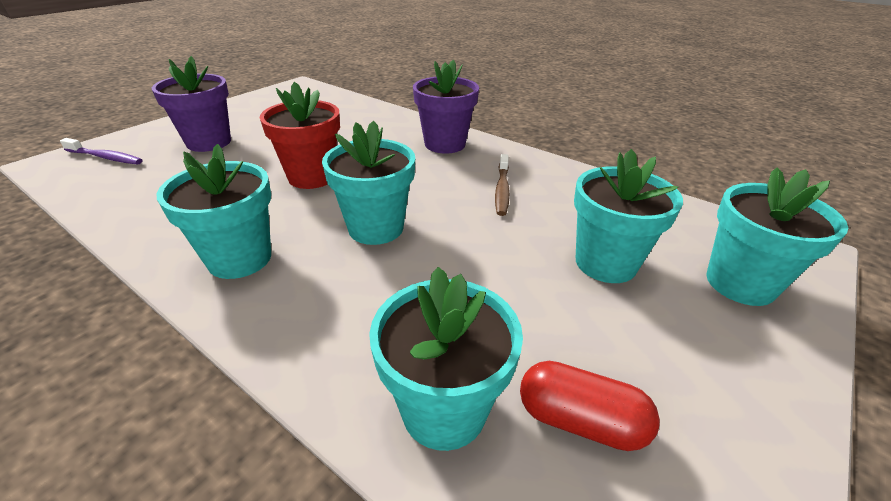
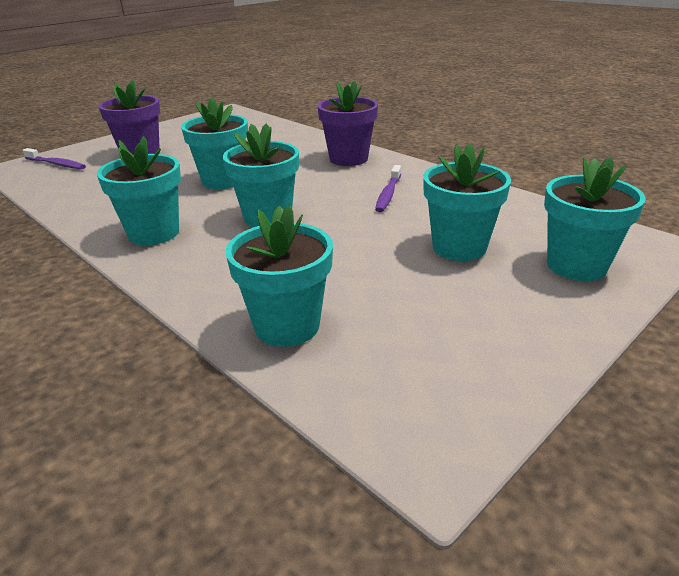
camera: 10 degrees right, 5 degrees down
red flower pot [260,82,340,189] -> turquoise flower pot [181,97,248,189]
brown toothbrush [495,154,510,216] -> purple toothbrush [375,165,401,212]
red capsule [520,361,660,451] -> none

